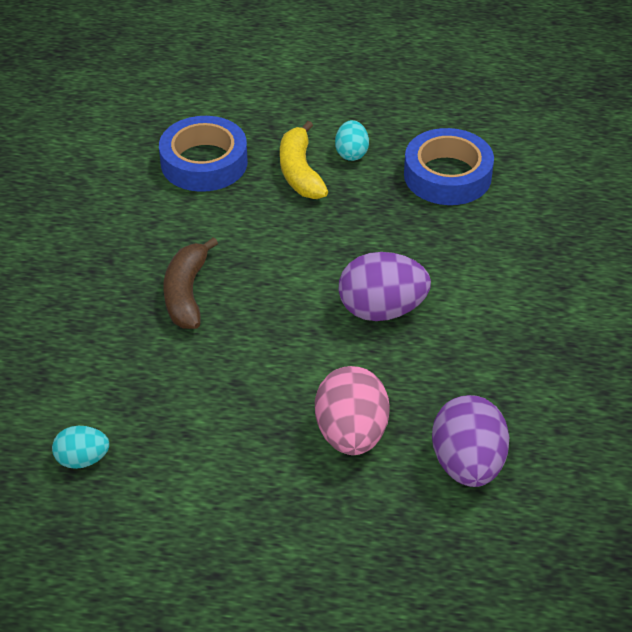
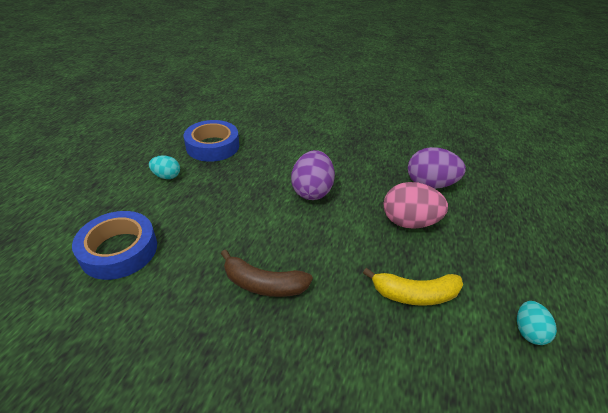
camera: 80 degrees left, 5 degrees down
turquoise egg [52,426,109,469] -> turquoise egg moved to [517,301,557,345]
yellow banana [280,121,328,199] -> yellow banana moved to [363,268,463,306]

